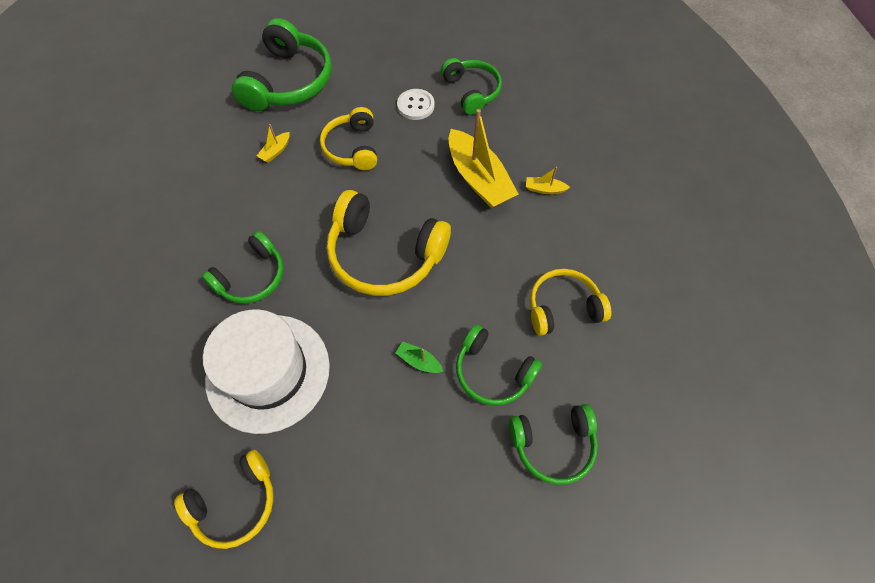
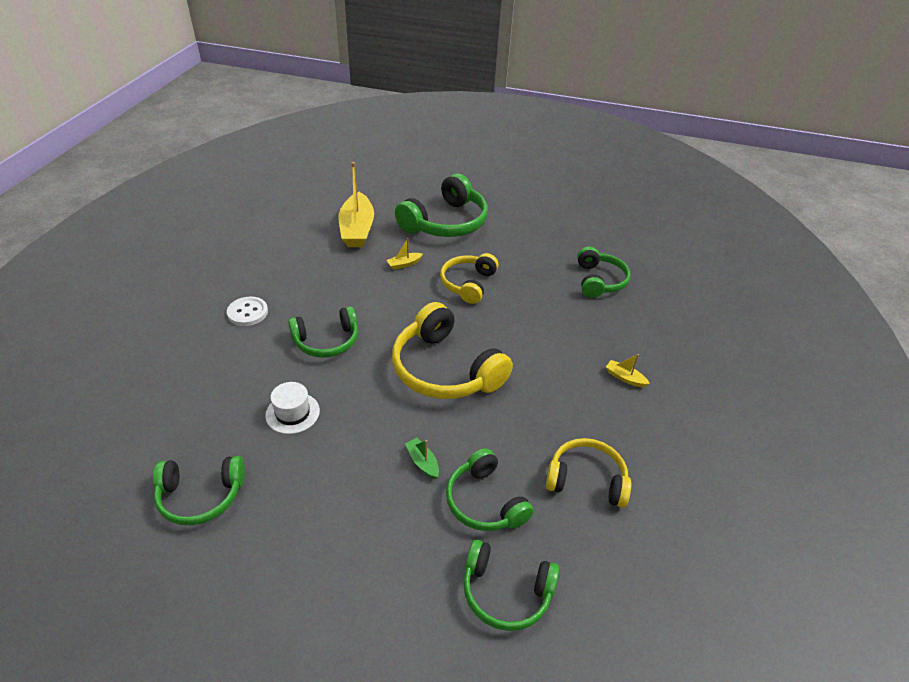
camera: 25 degrees right, 20 degrees down
yellow headphones [174,449,274,549] -> green headphones [153,456,245,525]
white hat [203,309,330,434] -> white hat [265,382,320,434], size x0.46
white button [397,89,434,120] -> white button moved to [227,297,268,326]
yellow boat [449,109,518,208] -> yellow boat moved to [338,162,374,247]

